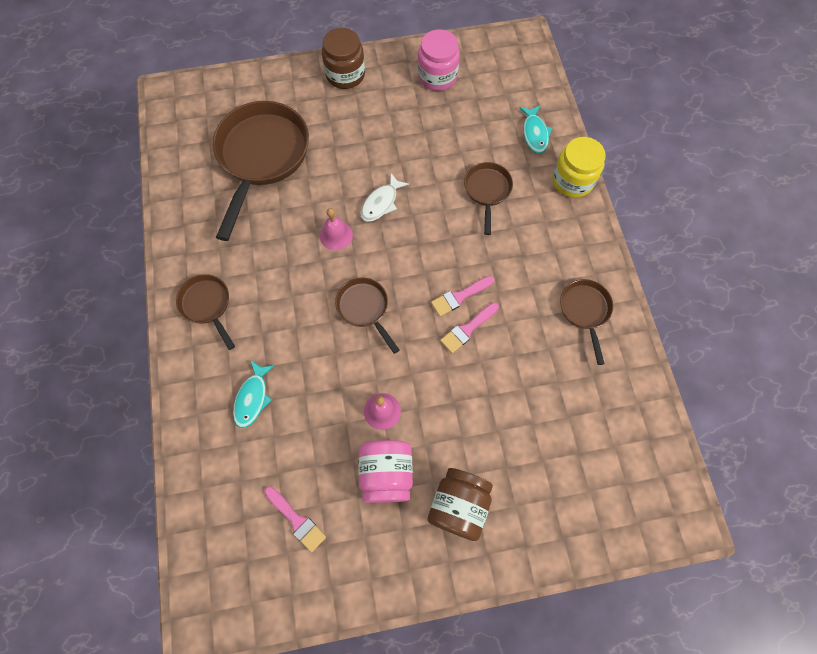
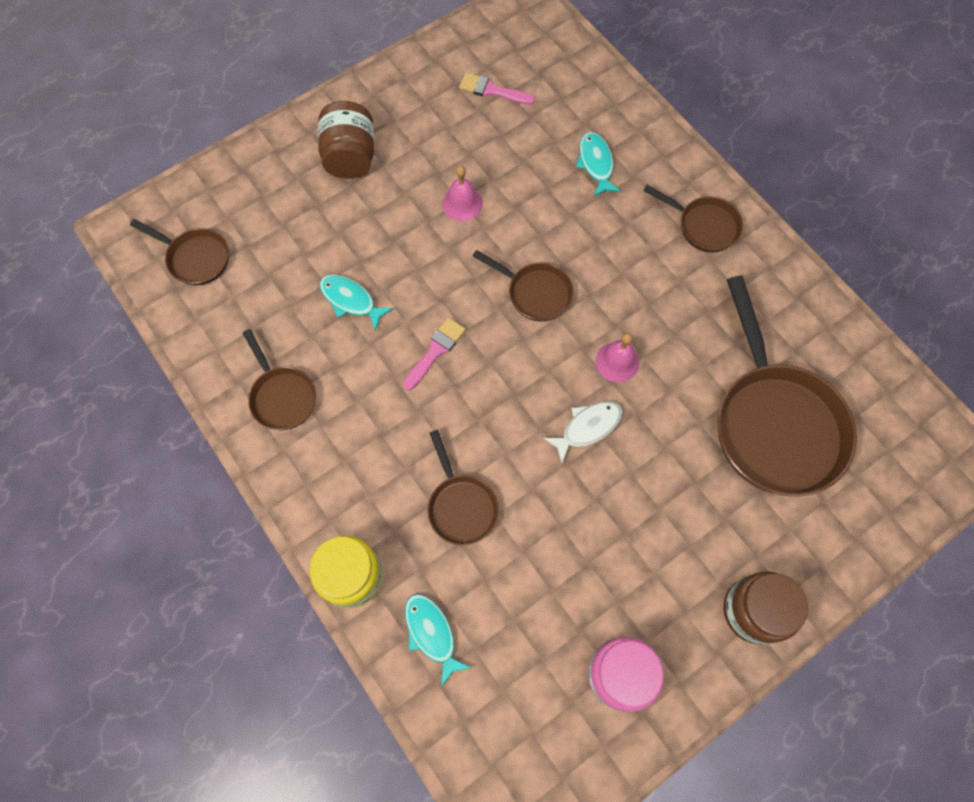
camera: 155 degrees right, 0 degrees up
pink jar [358,440,413,503] -> none
white fish [360,173,409,222] -> white fish turned 45 degrees clockwise [543,401,622,463]
pink brush [440,303,499,353] -> none
none -> brown pan [130,219,229,285]
none -> turquoise fish [320,274,394,331]

